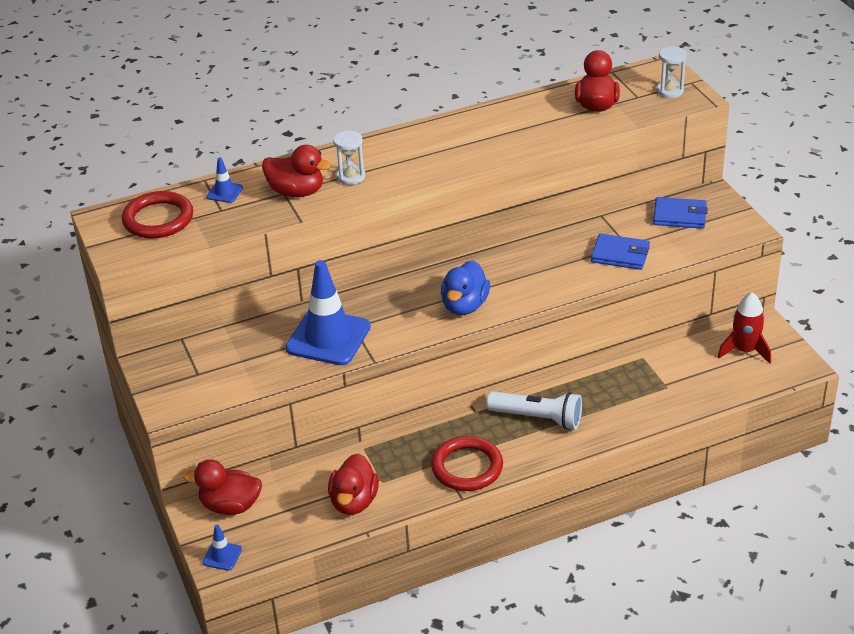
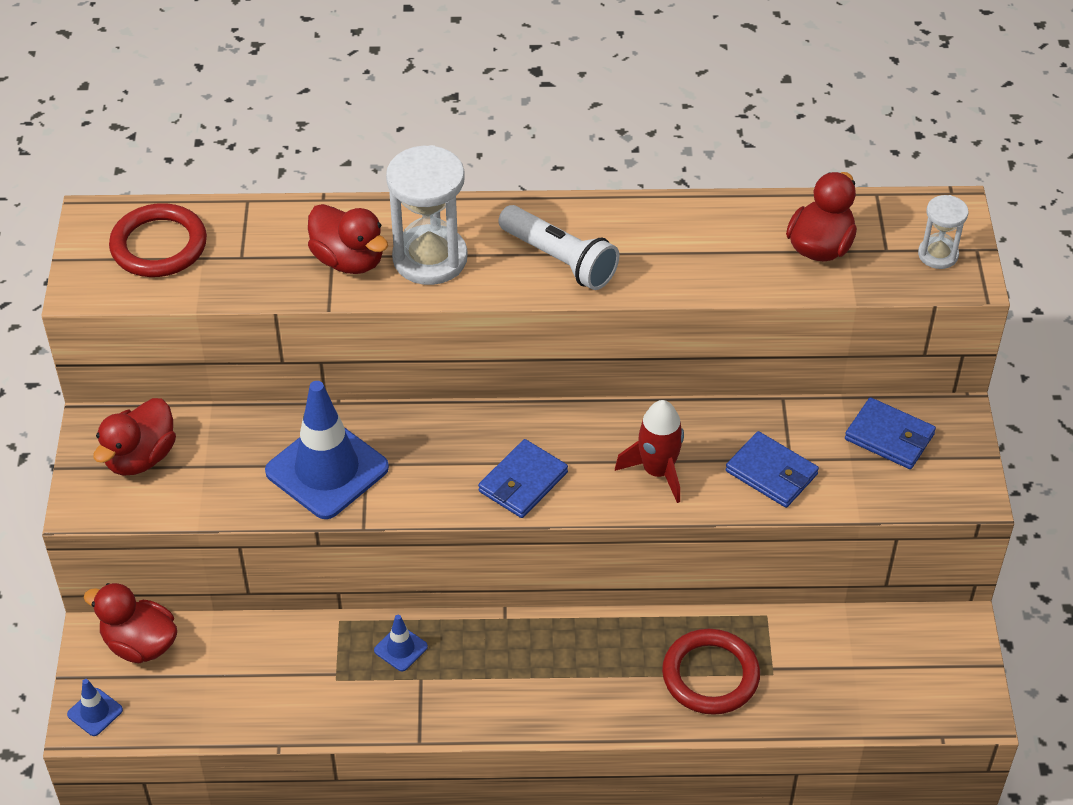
camera: 20 degrees right, 10 degrees up
blue traffic cone [206,158,243,203] -> blue traffic cone moved to [374,615,428,671]
red duck [328,454,379,515] -> red duck moved to [93,398,176,476]
white hourglass [333,131,365,185] -> white hourglass [386,145,467,285], size x1.86
red ring [431,436,503,491] -> red ring moved to [662,629,760,715]
blue duck [441,261,490,315] -> blue wallet [478,439,568,518]
white flashlight [487,391,582,430] -> white flashlight moved to [499,205,619,290]
red rocket [718,292,771,364] -> red rocket moved to [615,400,684,503]

